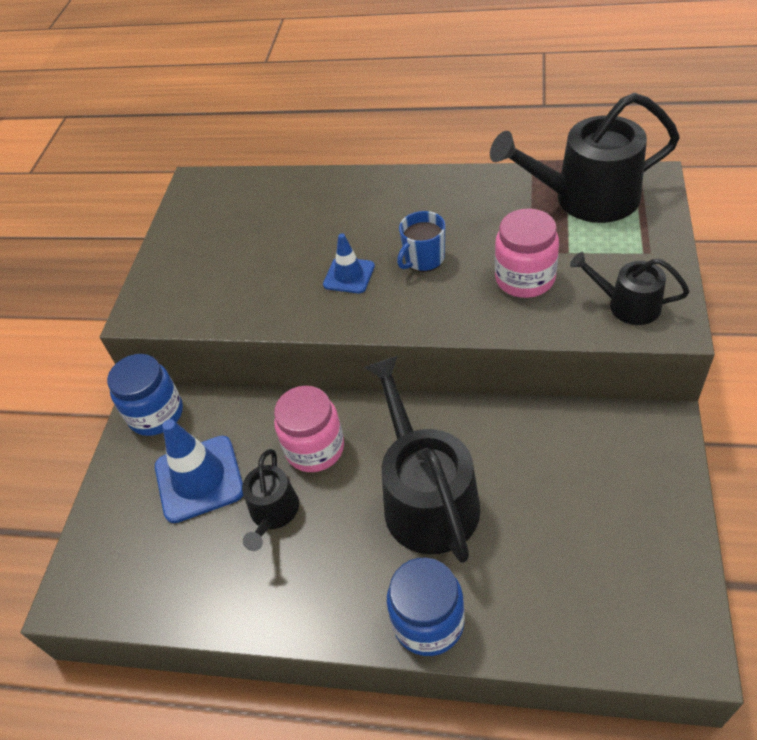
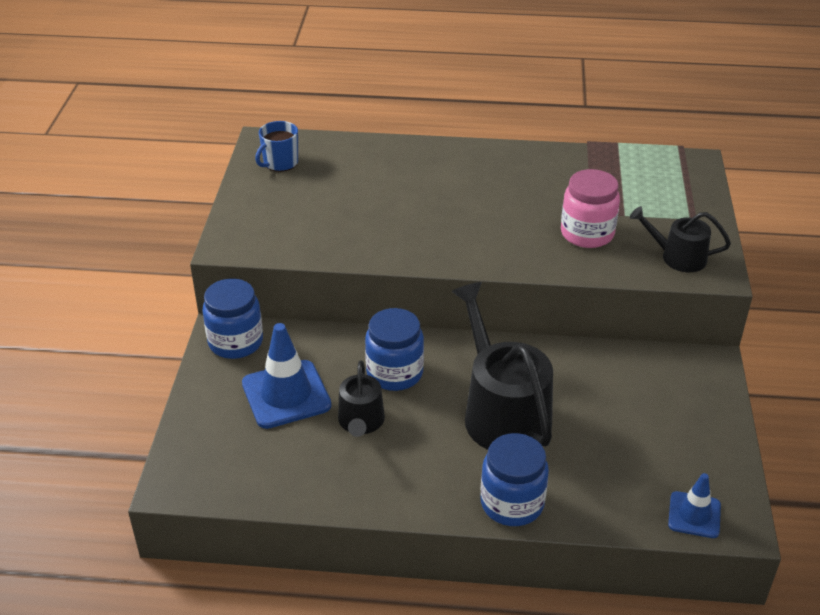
camera: 10 degrees left, 10 degrees down
pink jar [274,386,344,472] -> blue jar [365,308,424,391]
blue traffic cone [323,233,375,293] -> blue traffic cone moved to [668,473,721,538]
blue mug [397,211,445,272] -> blue mug moved to [255,121,298,172]
black watering can [490,93,680,223] -> none

